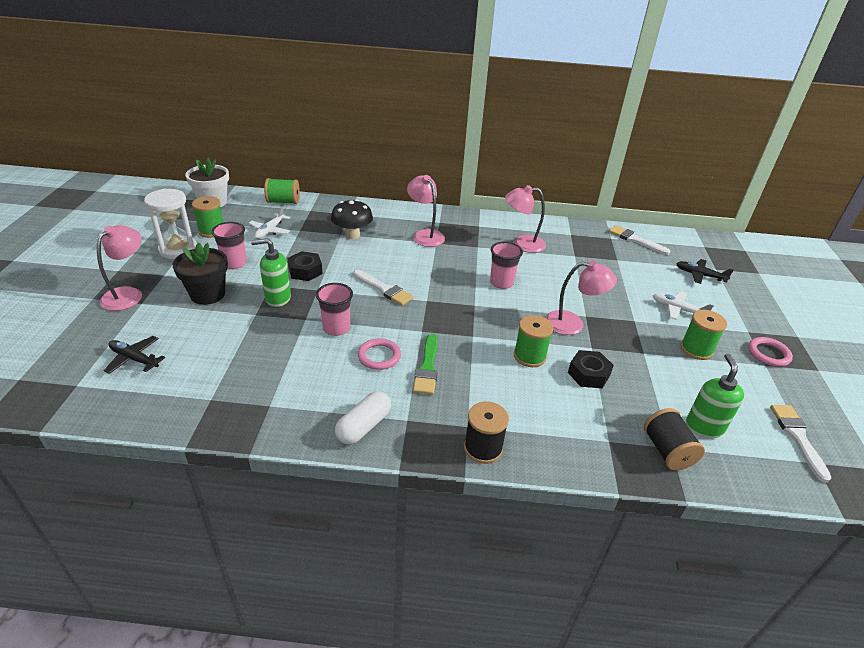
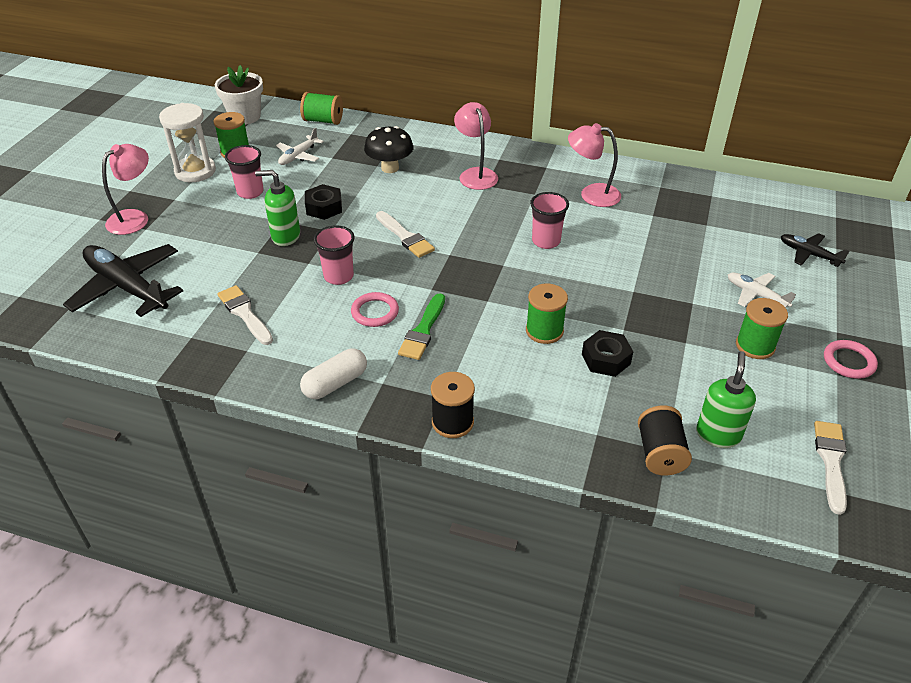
camera: 15 degrees right, 5 degrees up
black plane [103,336,165,374] -> black plane [63,244,183,317], size x1.96
black flower pot [173,242,228,305] -> none
pink lamp [545,261,617,335] -> none
white brush [609,225,671,255] -> white brush moved to [217,285,273,345]

